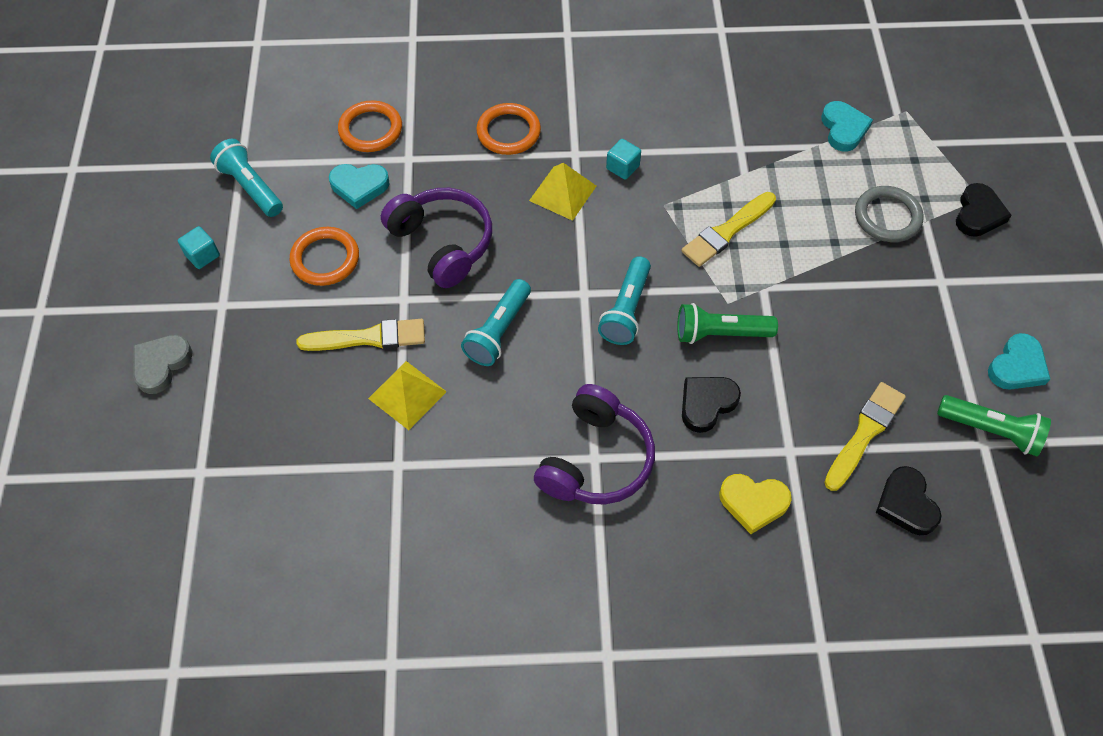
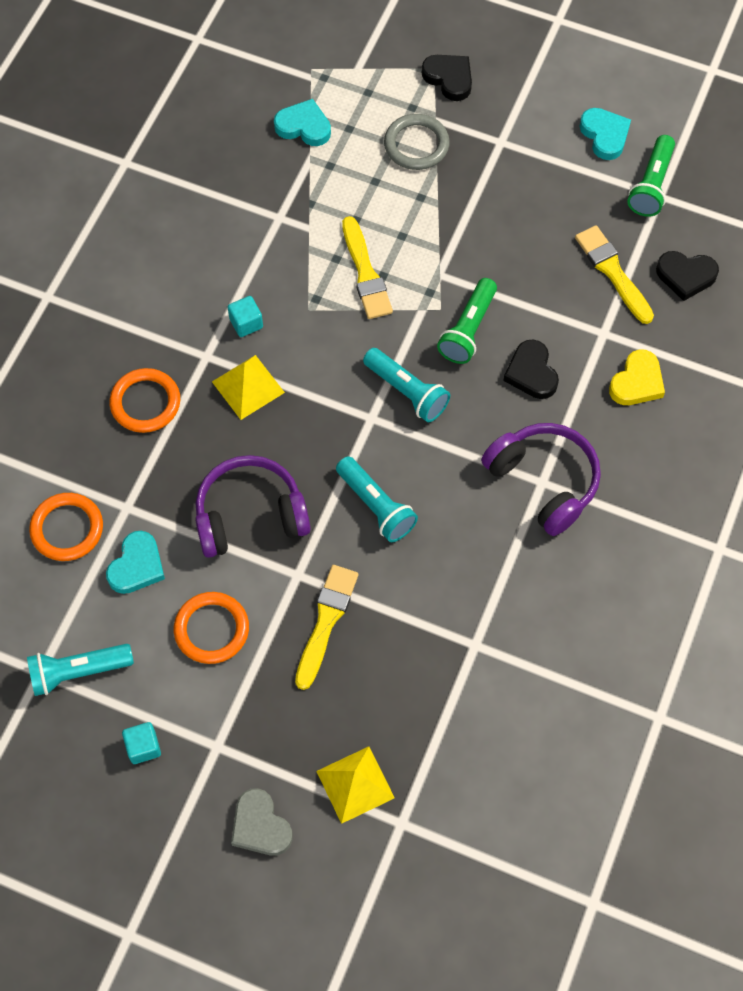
camera: 65 degrees left, 5 degrees up
yellow pyramid [368,361,447,430] -> yellow pyramid moved to [316,746,395,824]
green flashlight [937,395,1051,456] -> green flashlight turned 150 degrees clockwise [627,135,675,217]

